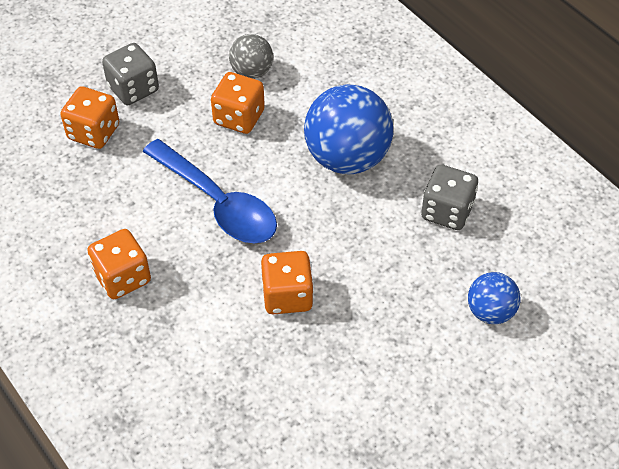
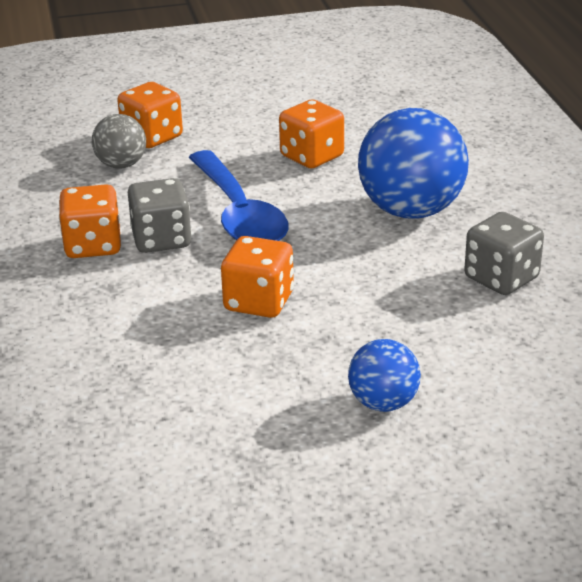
camera: 25 degrees right, 20 degrees down
grey dice [102,43,159,105] -> grey dice moved to [128,178,192,253]
grey ball [229,34,273,79] -> grey ball moved to [92,114,146,169]
blue ball [468,272,520,324] -> blue ball moved to [348,339,421,412]

